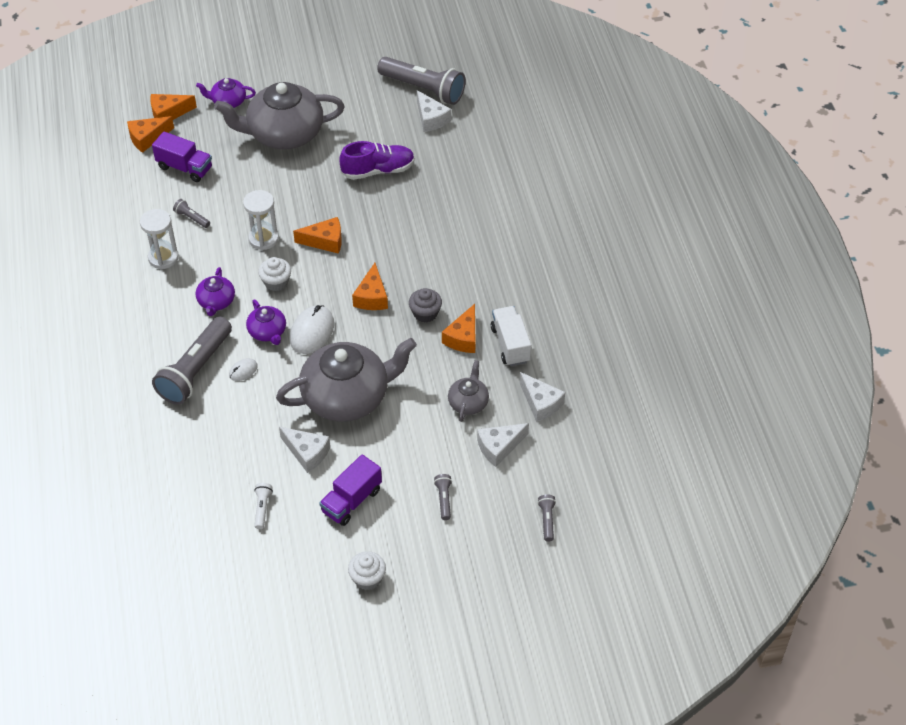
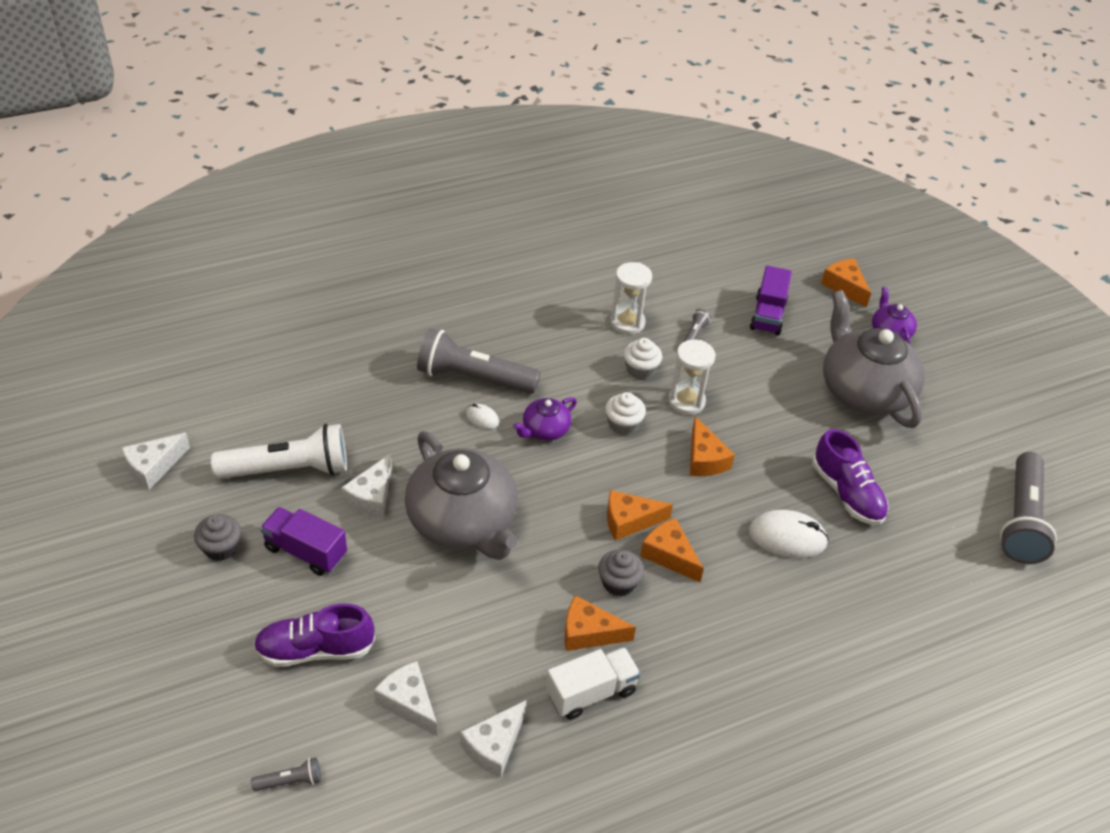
camera: 75 degrees right, 5 degrees down
orange cheese [127,116,174,153] -> orange cheese moved to [640,518,704,582]
purple teapot [196,267,235,316] -> none
white flashlight [254,483,273,529] -> white flashlight [211,424,347,479], size x2.39
white mouse [290,305,334,354] -> white mouse moved to [749,510,829,558]
white cupcake [348,551,386,590] -> white cupcake moved to [623,338,662,379]
white cheese [417,90,451,132] -> white cheese moved to [122,433,190,490]
grey flashlight [434,474,452,520] -> purple shoe [254,603,375,667]
grey teapot [448,360,489,422] -> none
none -> grey cupcake [194,514,241,561]

